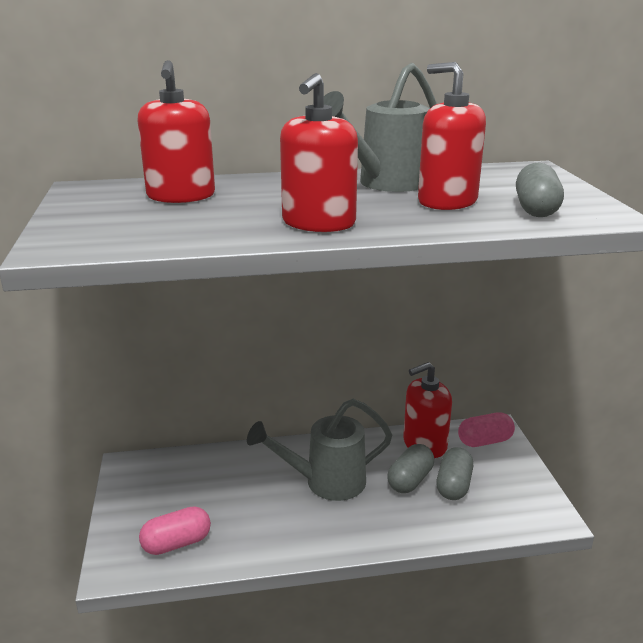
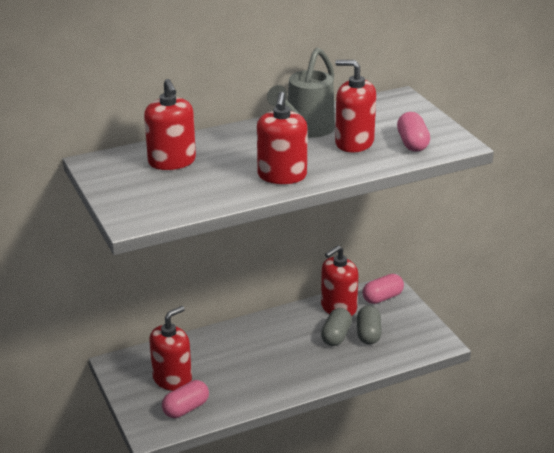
camera: 15 degrees left, 5 degrees up
grey watering can [247,399,392,501] -> none
grey capsule [516,162,564,217] -> pink capsule [397,112,430,152]
none -> red soap dispenser [149,306,192,391]

